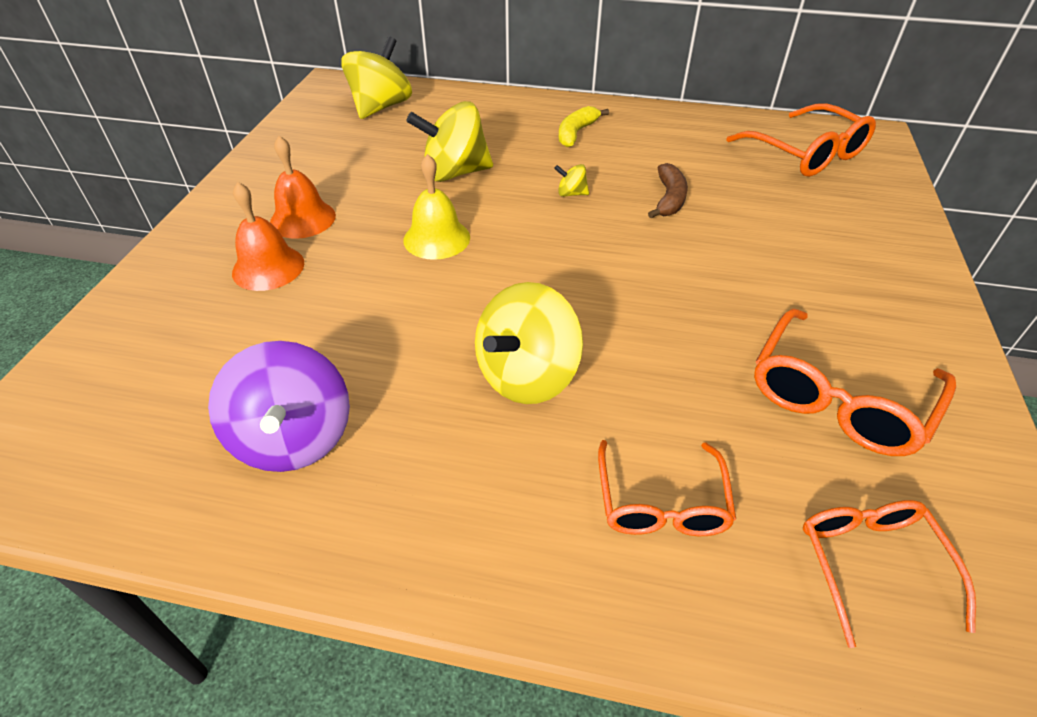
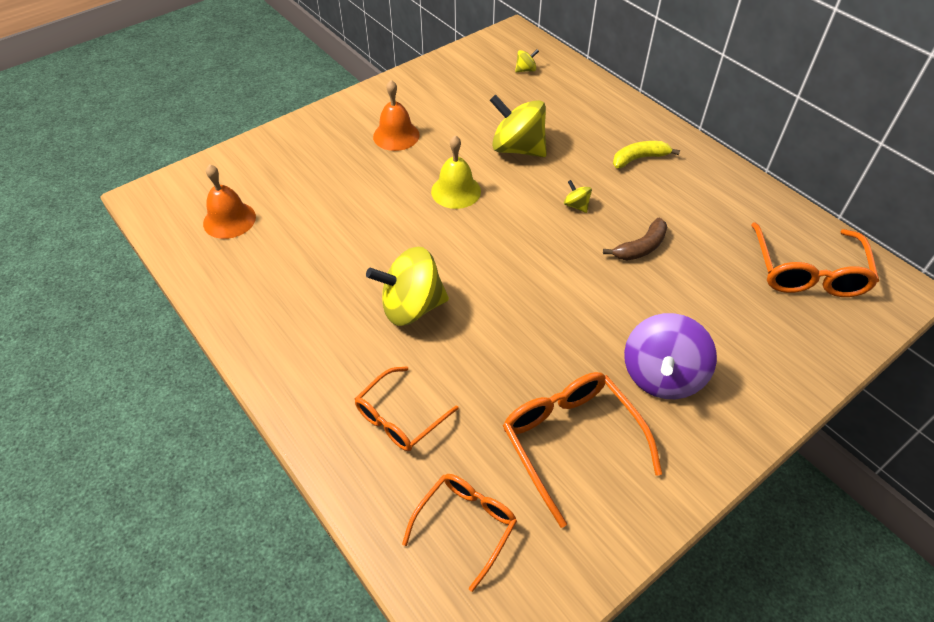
camera: 40 degrees right, 5 degrees up
purple spinning top [208,341,350,472] -> purple spinning top moved to [624,313,717,399]
orange bell [232,182,304,291] -> orange bell moved to [203,164,256,239]
yellow spinning top [341,36,412,119] -> yellow spinning top [515,49,539,72], size x0.43
orange glasses [754,308,956,456] -> orange glasses turned 75 degrees clockwise [503,372,662,528]

